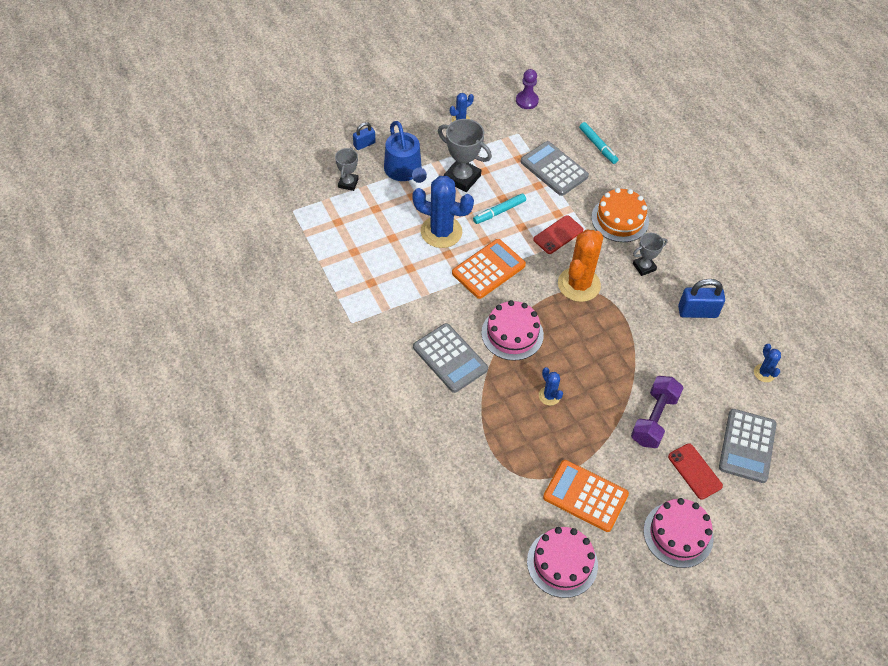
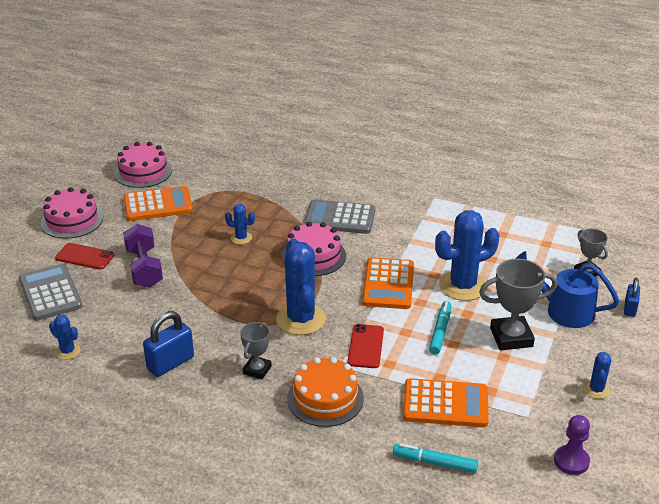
camera: 140 degrees right, 20 degrees down
grey calculator [520,141,589,196] -> orange calculator [403,378,489,427]
orange cactus [558,229,603,302] -> blue cactus [276,239,326,335]

